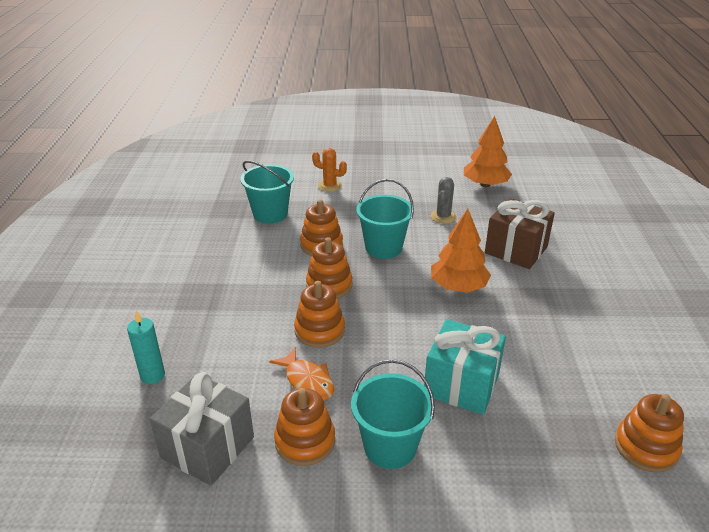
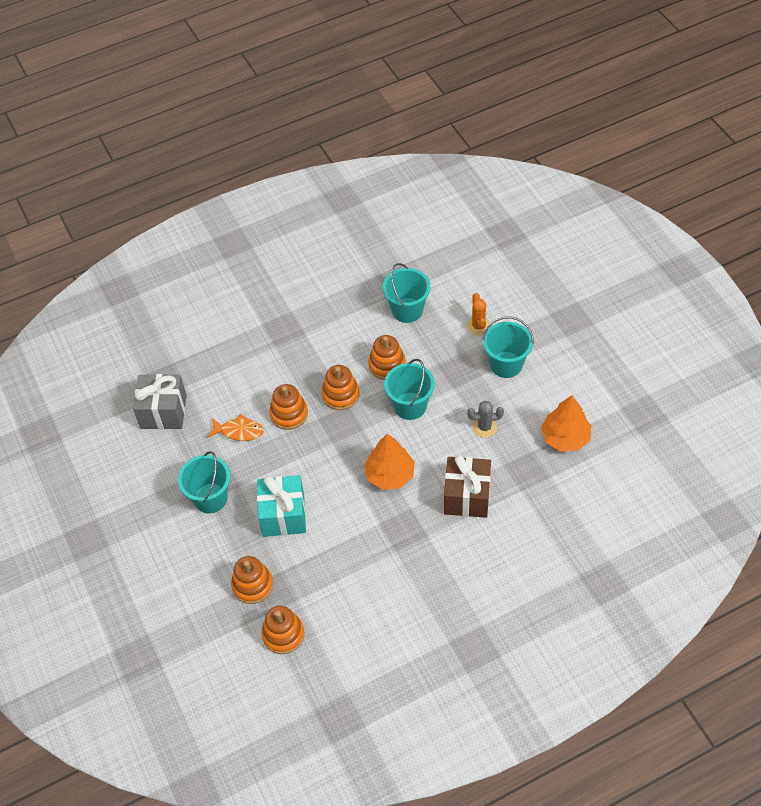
camera: 65 degrees right, 20 degrees up
turquoise candle [127,311,165,384] -> none
orange fish [269,348,334,401] -> orange fish turned 105 degrees counterclockwise [208,414,264,441]
orange stacking toy [274,388,335,466] -> orange stacking toy moved to [231,556,273,604]
none -> turquoise bucket [482,316,534,378]

